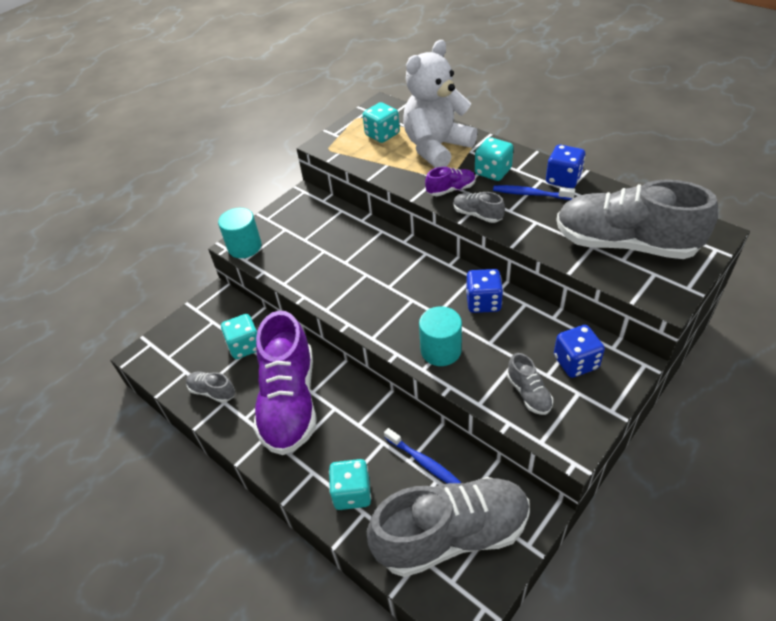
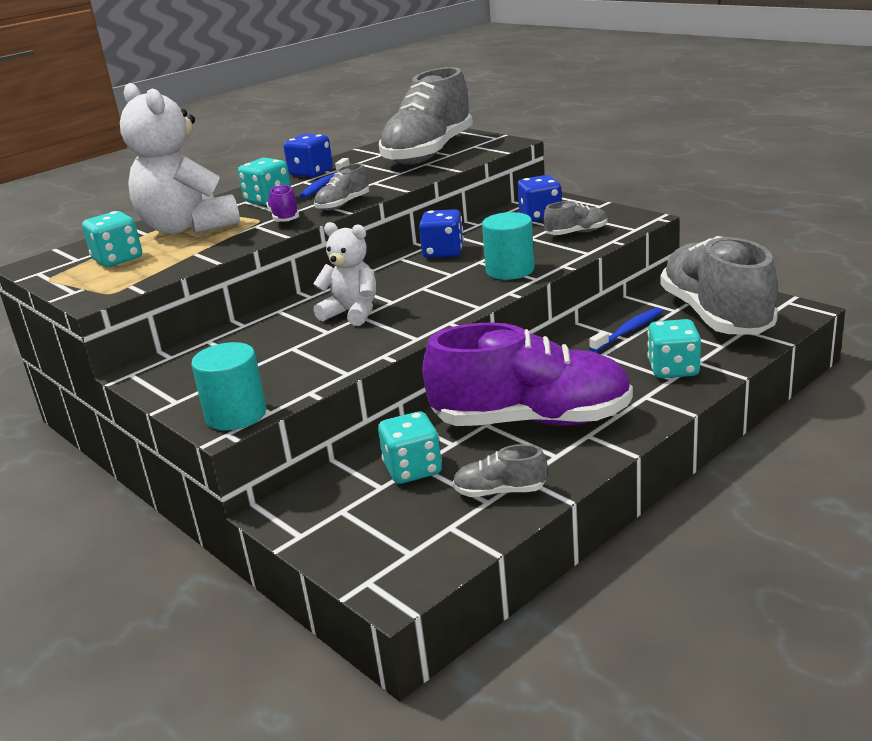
camera: 85 degrees left, 20 degrees down
grey shoe [186,371,235,403] -> grey shoe turned 60 degrees clockwise [453,444,547,497]
none -> white teddy bear [313,222,376,326]

